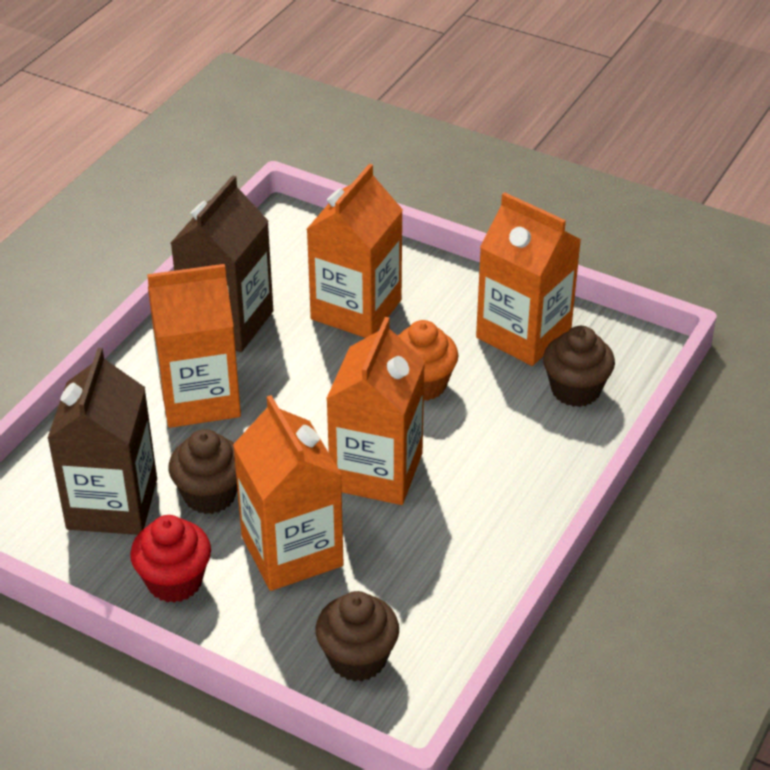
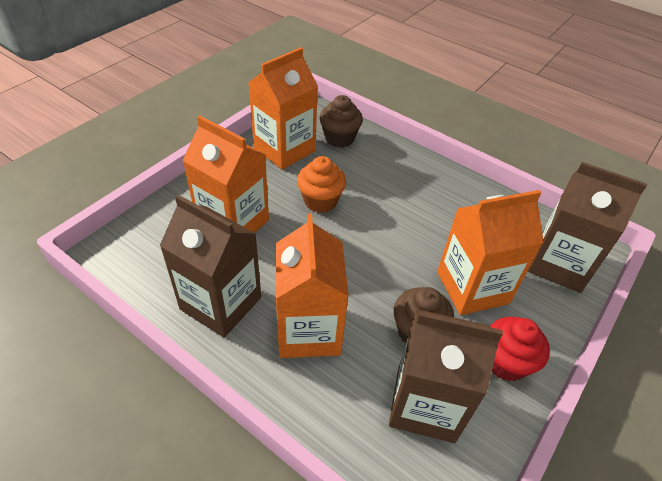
camera: 85 degrees left, 5 degrees up
brown cupcake [316,591,399,682] -> brown carton [528,162,647,293]
orange carton [326,317,425,505] -> none

